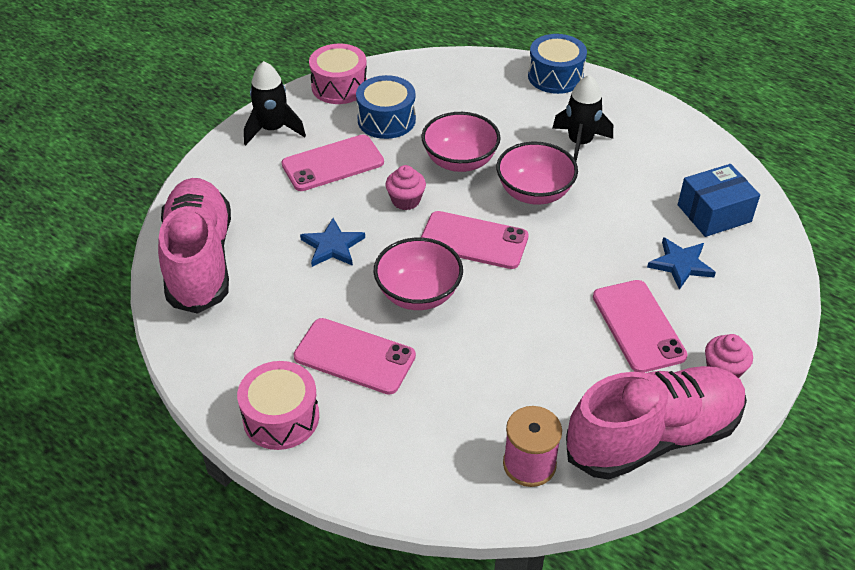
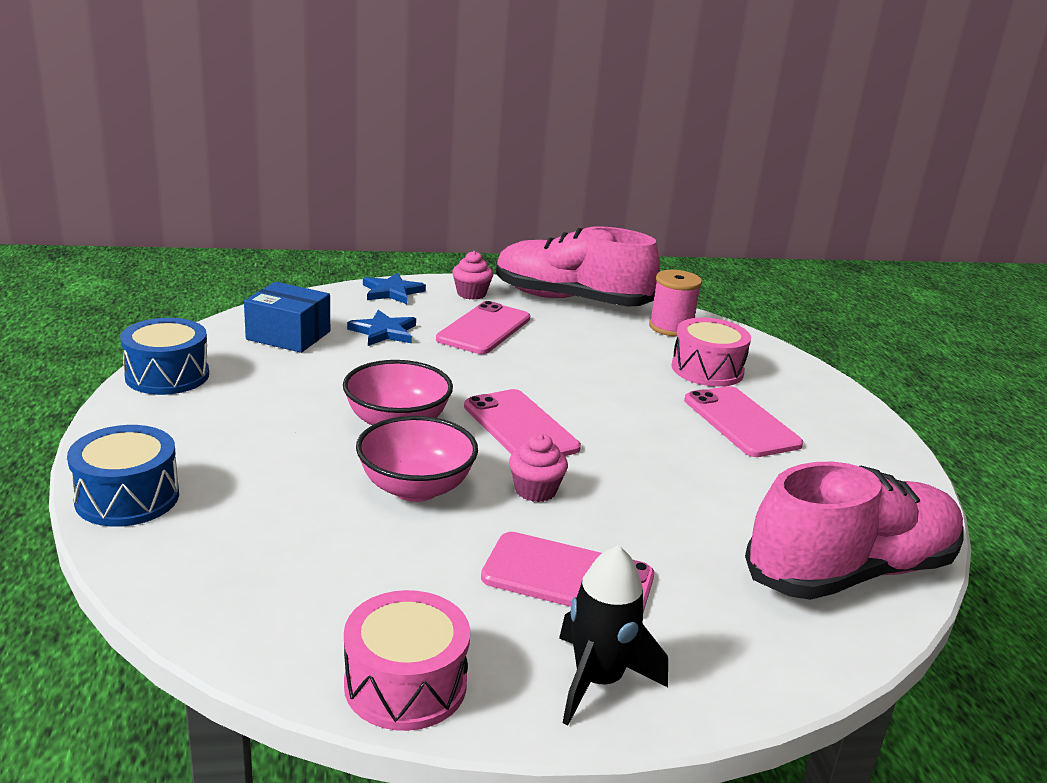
camera: 140 degrees left, 20 degrees down
pink shoe [158,178,231,314] -> pink shoe turned 150 degrees counterclockwise [745,462,963,600]
pink drum [237,361,319,450] -> pink drum moved to [671,318,751,387]
blue star [300,218,365,267] -> blue star moved to [363,273,426,304]
blue drum [356,75,416,139] -> blue drum moved to [120,318,209,395]
pink bowl [373,237,463,310] -> none
black rocket [552,75,613,161] -> none

